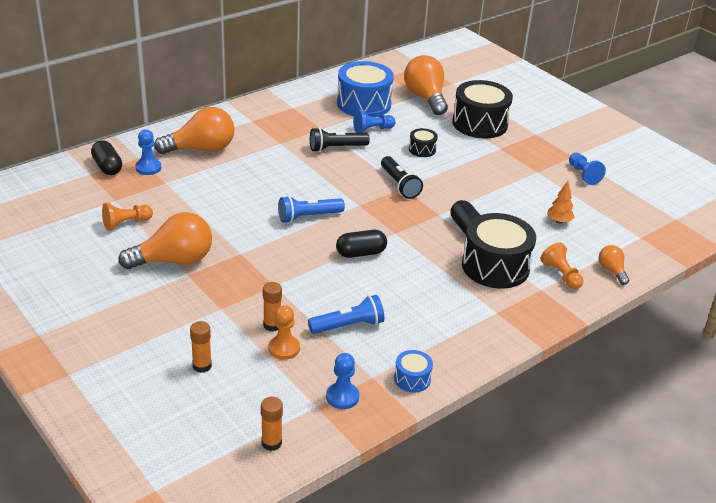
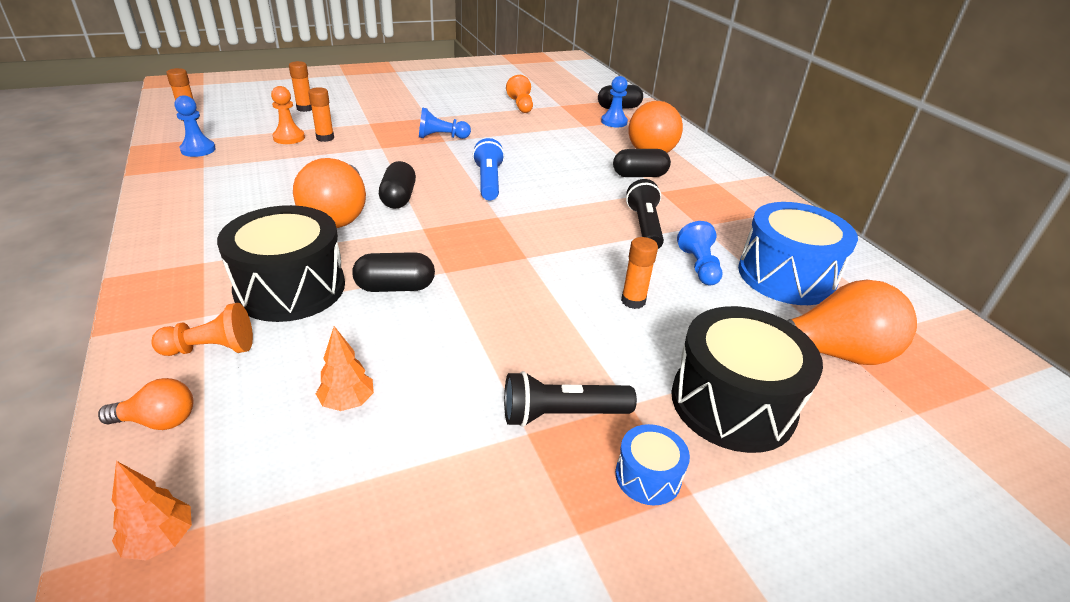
camera: 105 degrees right, 0 degrees up
orange light bulb [118,212,212,269] -> orange light bulb moved to [293,158,366,228]
blue flashlight [308,295,385,334] -> none
black flashlight [381,156,423,199] -> black flashlight moved to [504,371,637,427]
blue drum [394,350,433,392] -> blue drum moved to [615,424,690,505]
black drum [409,128,438,157] -> orange glue stick [621,237,658,309]
blue pawn [569,153,606,185] -> blue pawn moved to [419,108,471,139]
none -> orange tree [112,461,192,560]
none -> black capsule [613,149,671,177]

